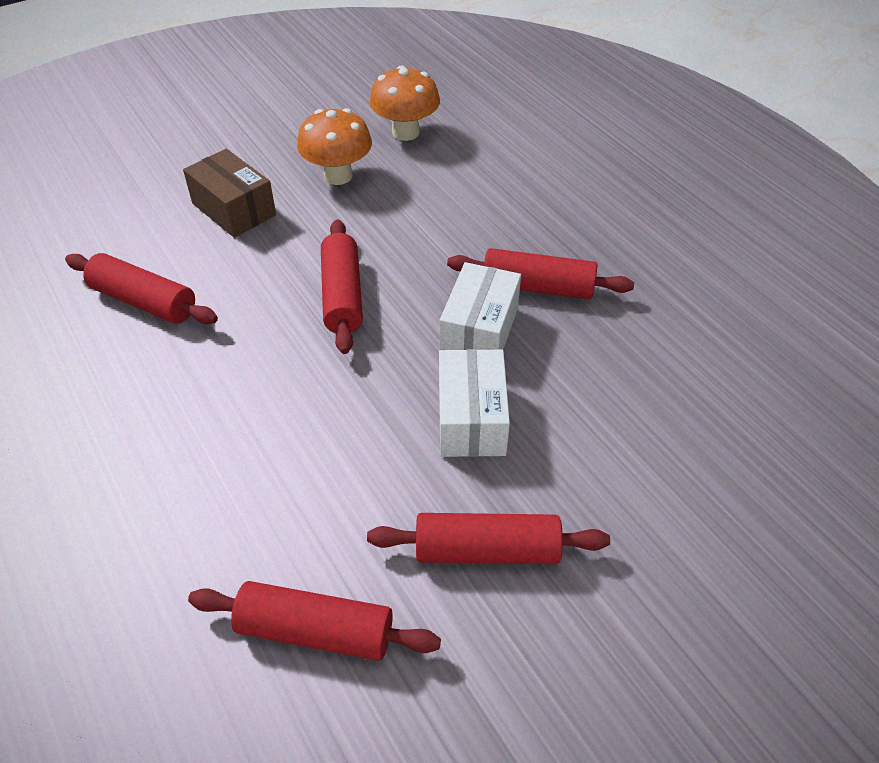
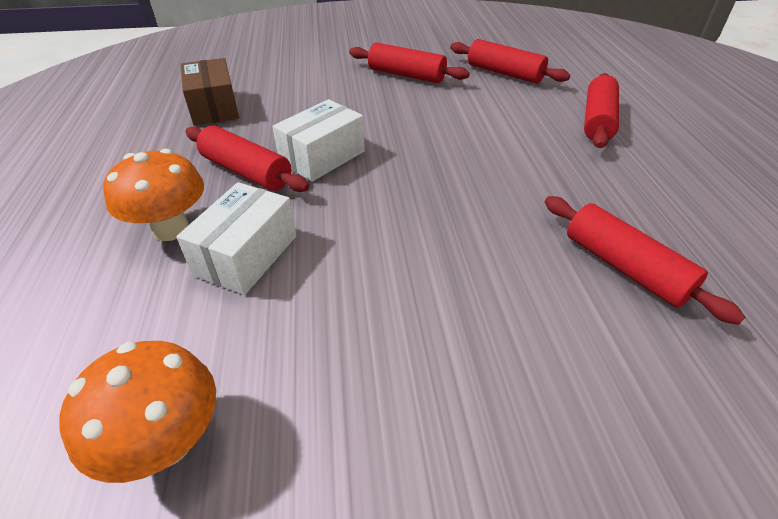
camera: 155 degrees left, 5 degrees down
brown box [183,149,276,238] -> brown box moved to [181,58,239,126]
orange mushroom [297,108,372,185] -> orange mushroom moved to [103,149,204,241]
red rolling pin [321,219,363,354] -> red rolling pin moved to [584,73,619,148]
white box [439,349,510,457] -> white box moved to [176,182,296,295]

